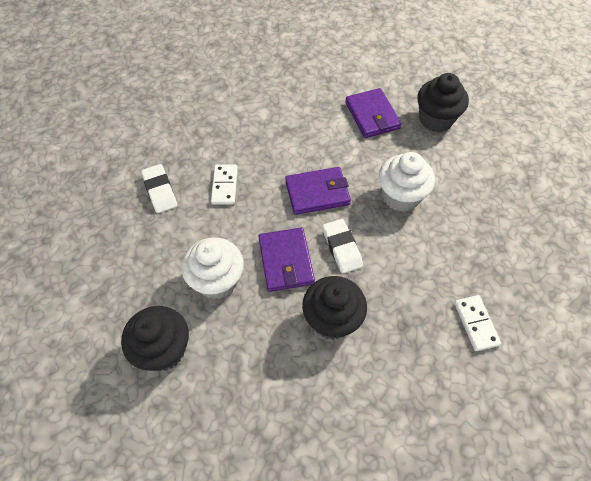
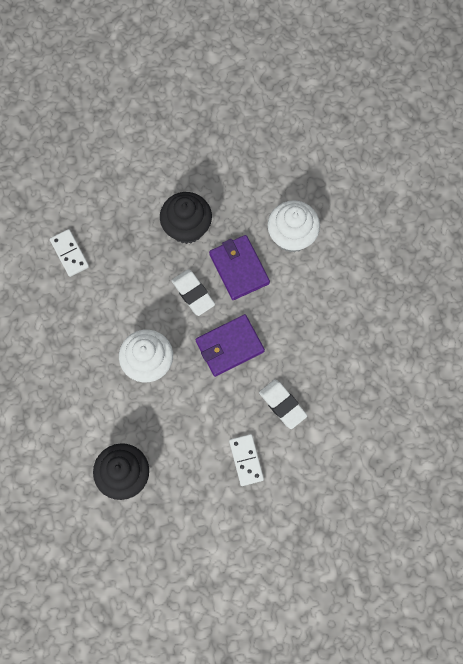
camera: 165 degrees right, 15 degrees up
black cupcake [121,306,189,371] -> none
white eraser [141,164,177,213] -> white eraser moved to [259,380,307,429]
white domino [211,165,238,205] -> white domino moved to [229,434,264,486]
purple wallet [345,88,402,138] -> none

